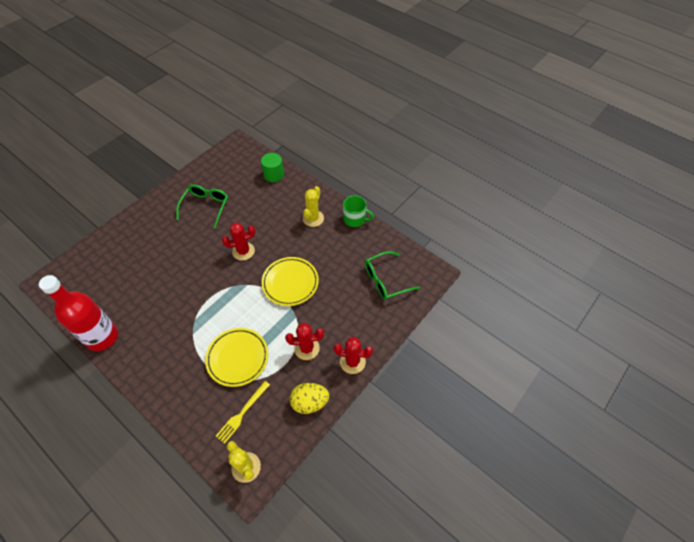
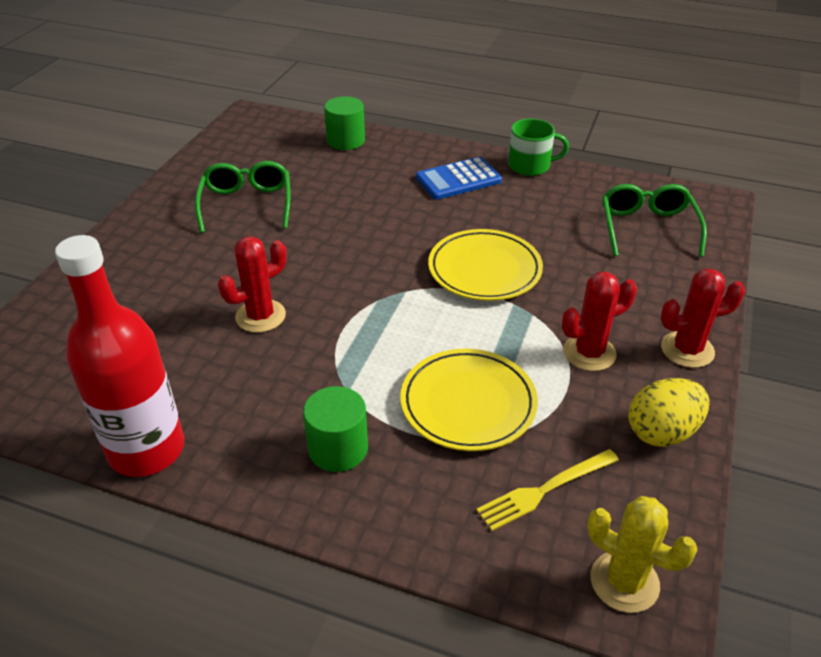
camera: 20 degrees left, 15 degrees down
yellow fork [216,381,270,444] -> yellow fork turned 45 degrees clockwise [476,449,619,531]
red cactus [222,223,255,260] -> red cactus moved to [218,236,287,333]
yellow cactus [303,186,324,227] -> blue calculator [416,157,502,200]
green glasses [365,251,420,300] -> green glasses turned 135 degrees clockwise [602,184,707,257]
none -> green cylinder [303,386,368,472]

